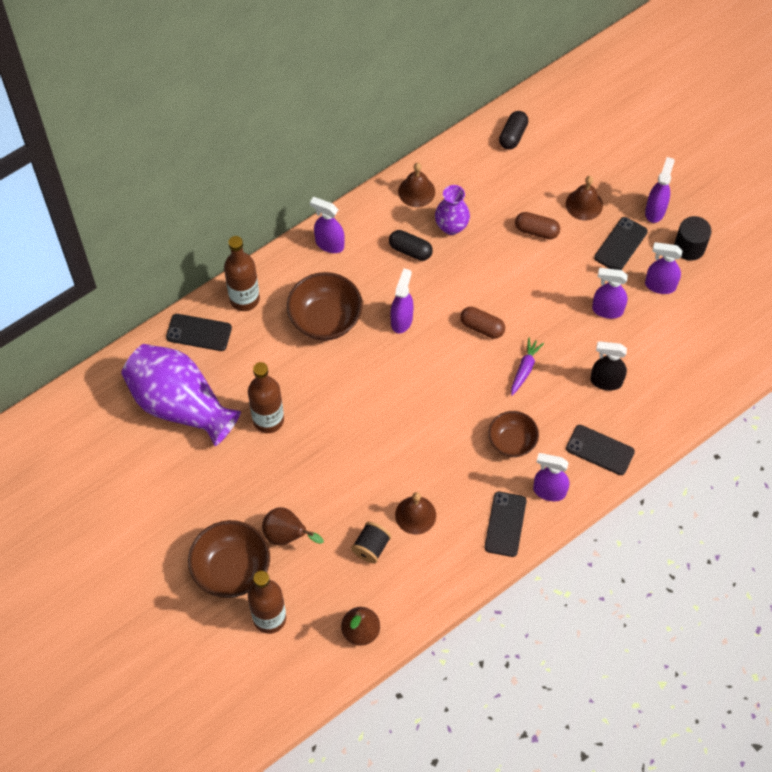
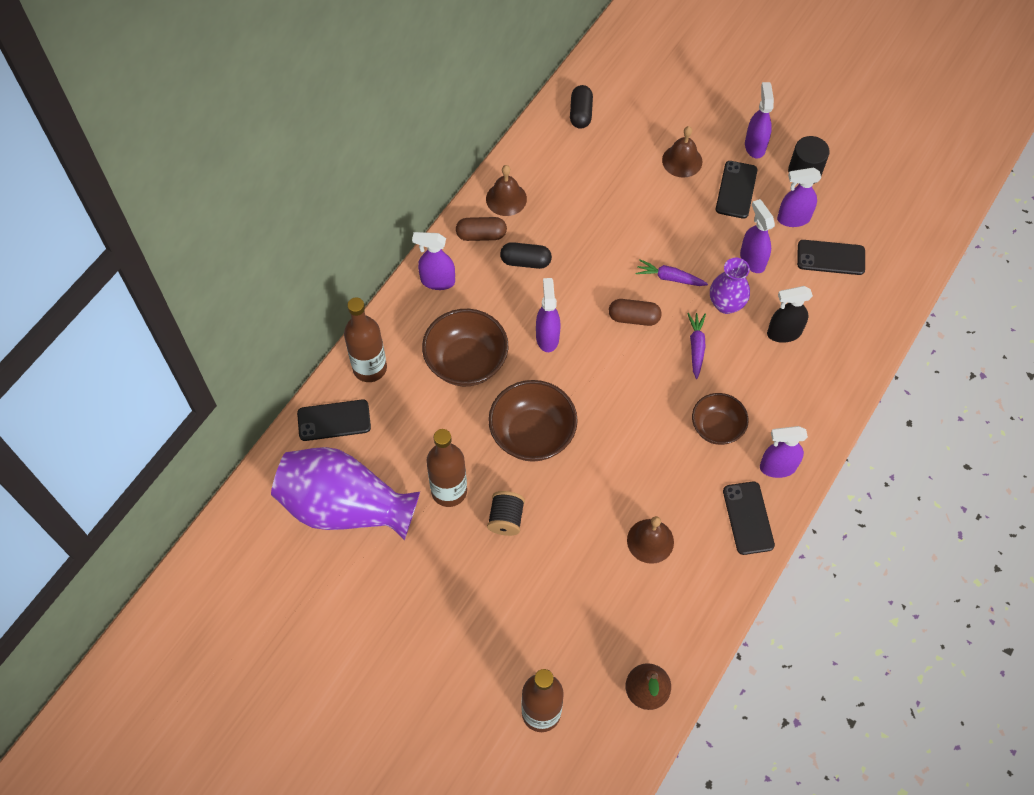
camera: 20 degrees left, 0 degrees up
brown bowl [188,520,270,598] -> brown bowl moved to [488,380,578,462]
brown pear [262,507,324,545] -> none
black spool [351,522,391,564] -> black spool moved to [487,491,525,536]
purple vase [435,185,470,235] -> purple vase moved to [710,258,750,314]
brown capsule [515,212,560,239] -> brown capsule moved to [456,217,507,241]
black phone [566,425,635,475] -> black phone moved to [797,240,865,275]
purple spray bottle [592,268,628,319] -> purple spray bottle turned 75 degrees clockwise [740,199,775,273]
none -> purple carrot [635,259,708,286]

